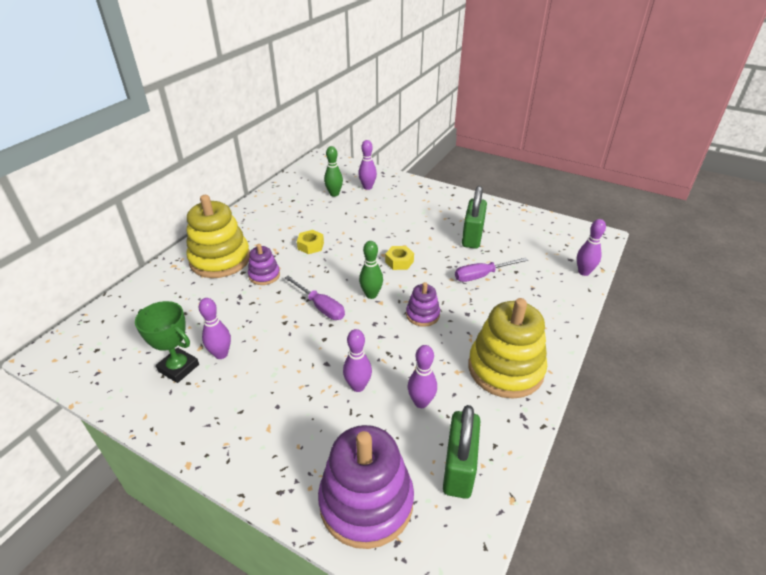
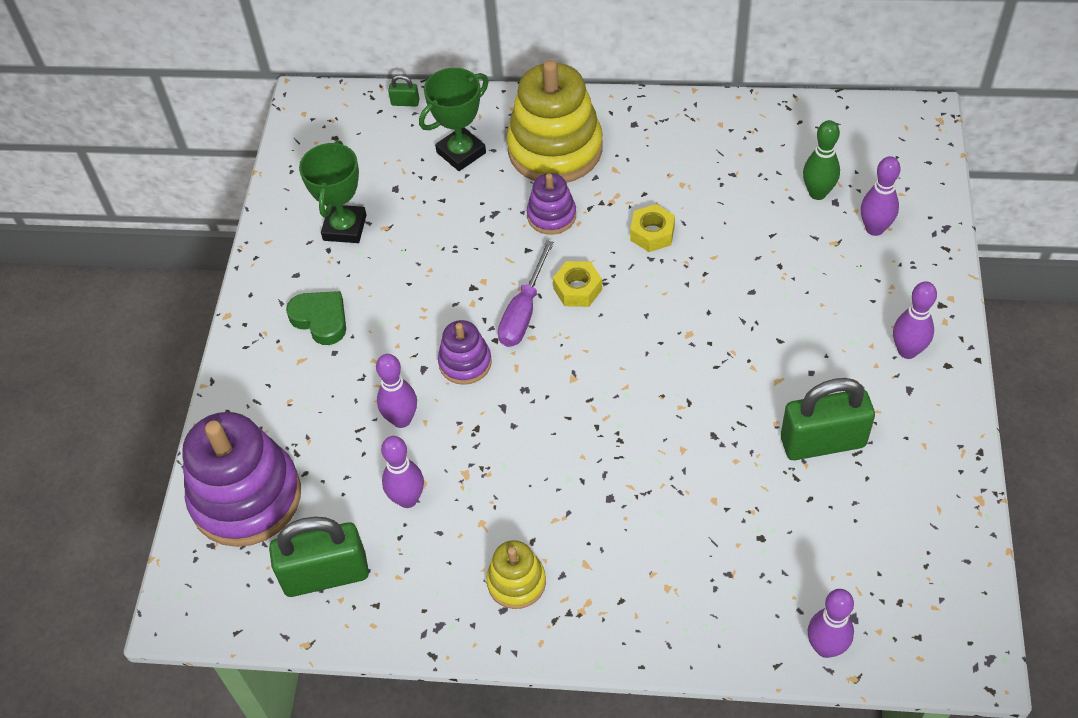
camera: 70 degrees right, 15 degrees up
purple bowling pin [199,298,231,359] -> purple bowling pin moved to [893,281,937,359]
green bowling pin [359,241,383,299] -> none
yellow nut [385,246,414,270] -> yellow nut moved to [553,261,602,307]
purple stacking toy [406,282,440,327] -> purple stacking toy moved to [438,320,492,385]
purple screwdriver [455,258,528,282] -> none
yellow stacking toy [468,298,547,399] -> yellow stacking toy [486,540,546,609], size x0.50
none -> green heart [286,291,346,345]
none -> green padlock [388,75,419,107]
none -> green trophy [419,68,488,171]

